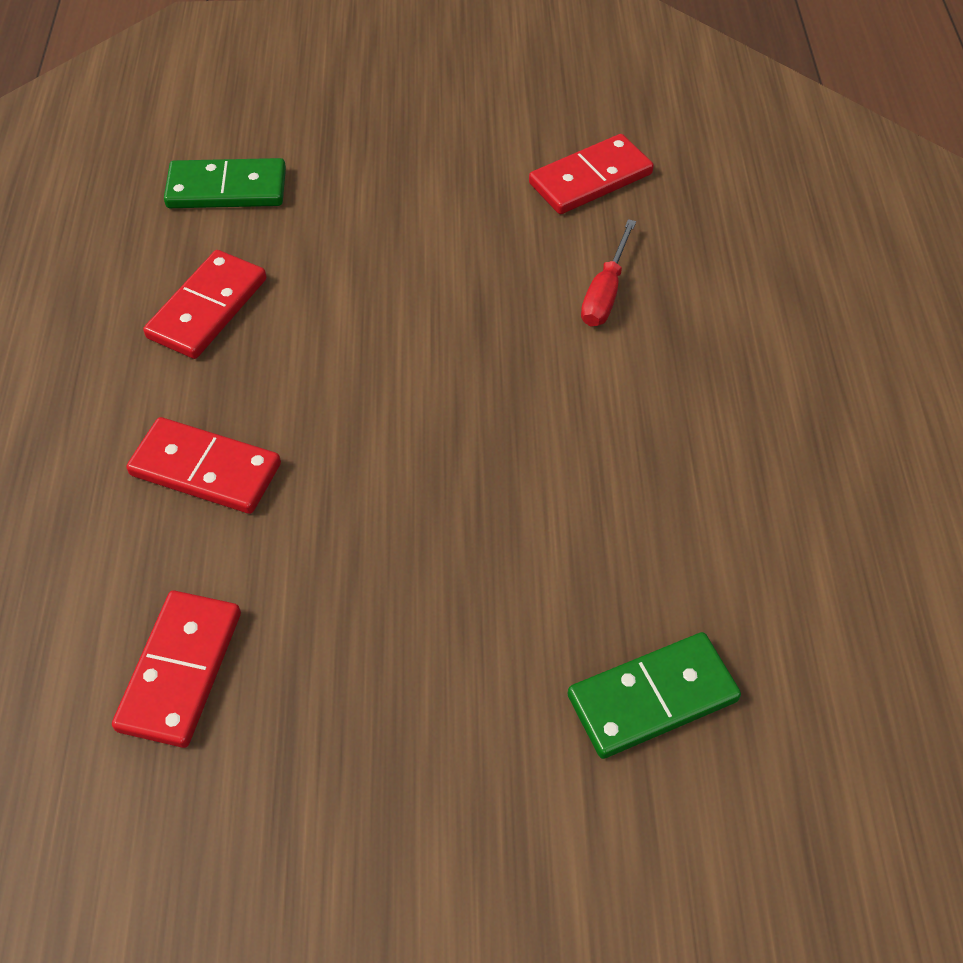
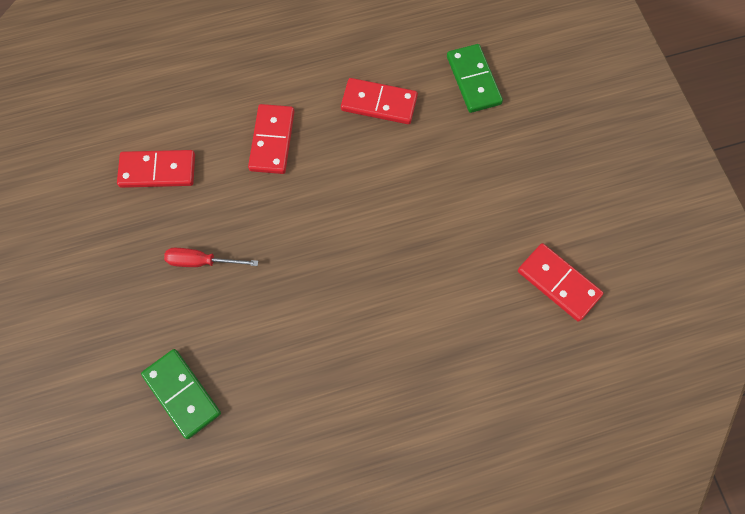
camera: 75 degrees right, 15 degrees up
red screwdriver [581,219,636,327] -> red screwdriver moved to [164,248,258,267]

